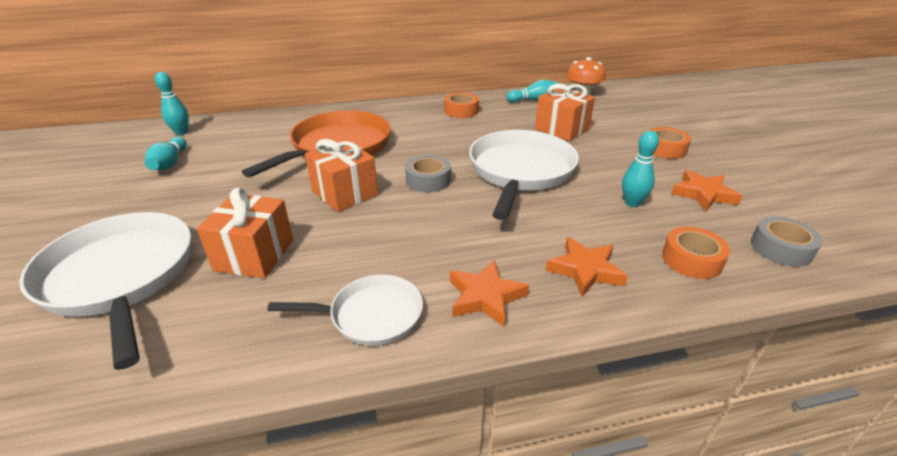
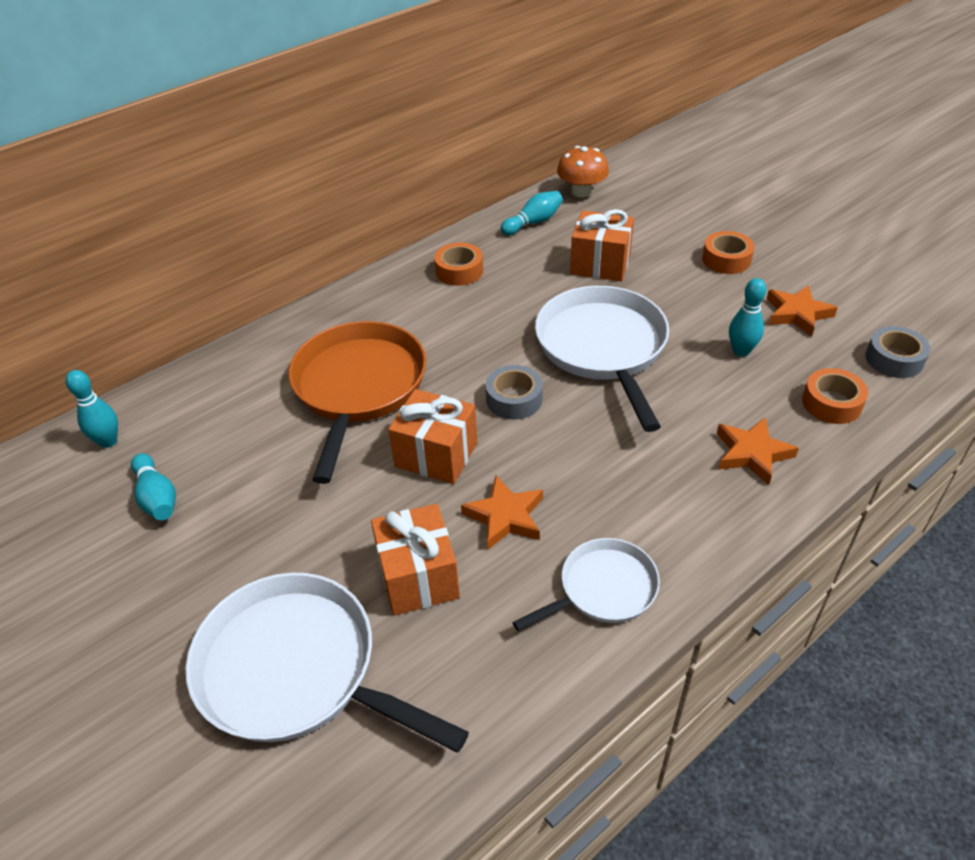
camera: 25 degrees left, 10 degrees up
orange star [450,260,529,327] -> orange star moved to [461,476,543,550]

